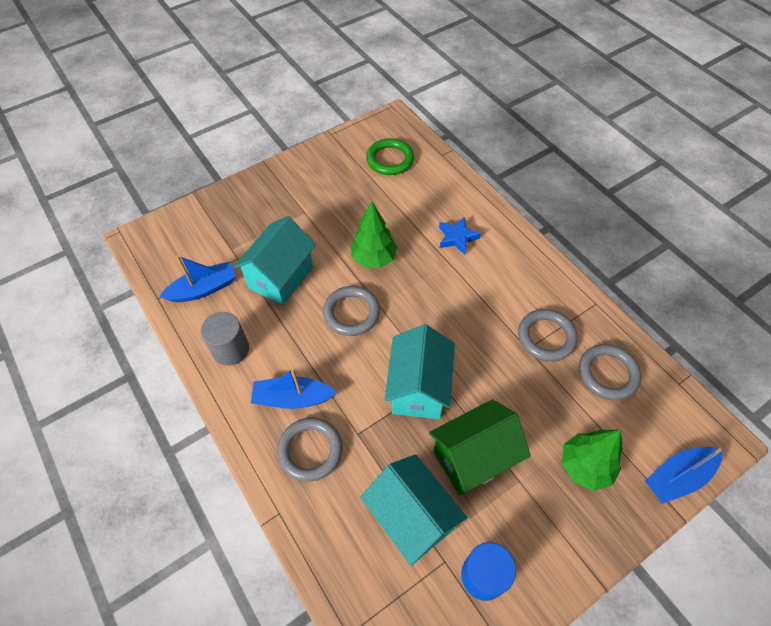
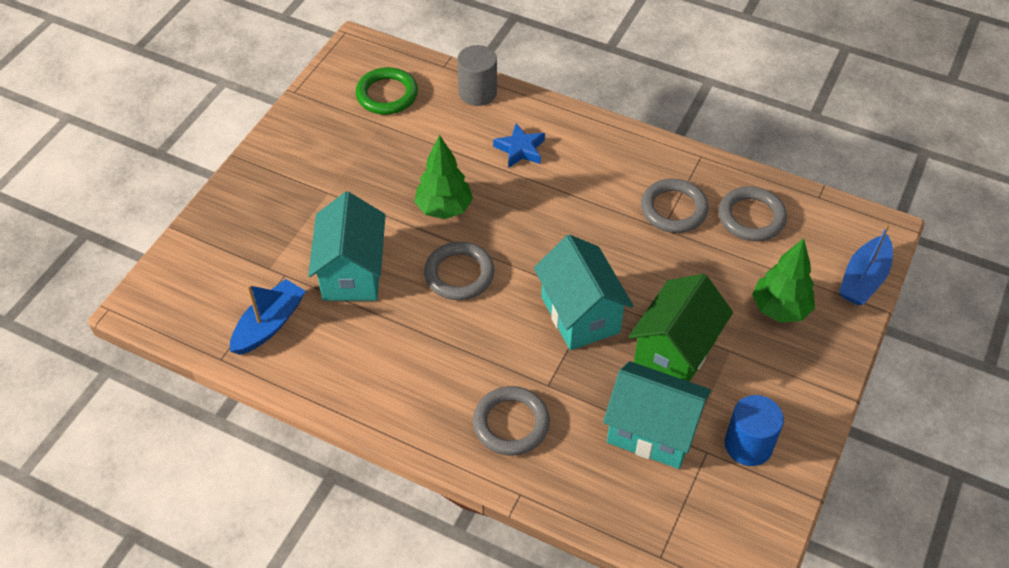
camera: 30 degrees left, 5 degrees down
grey cylinder [201,312,249,366] -> grey cylinder moved to [457,45,497,106]
blue boat [251,368,337,409] -> none

